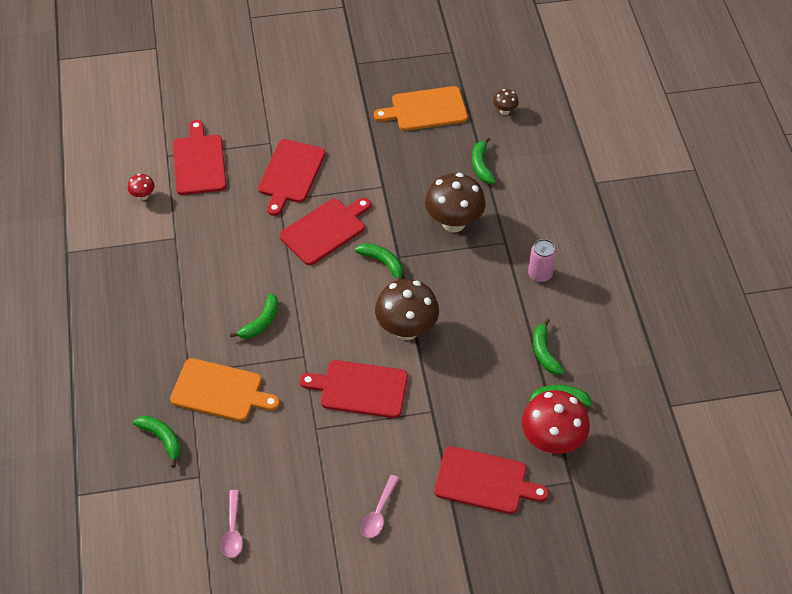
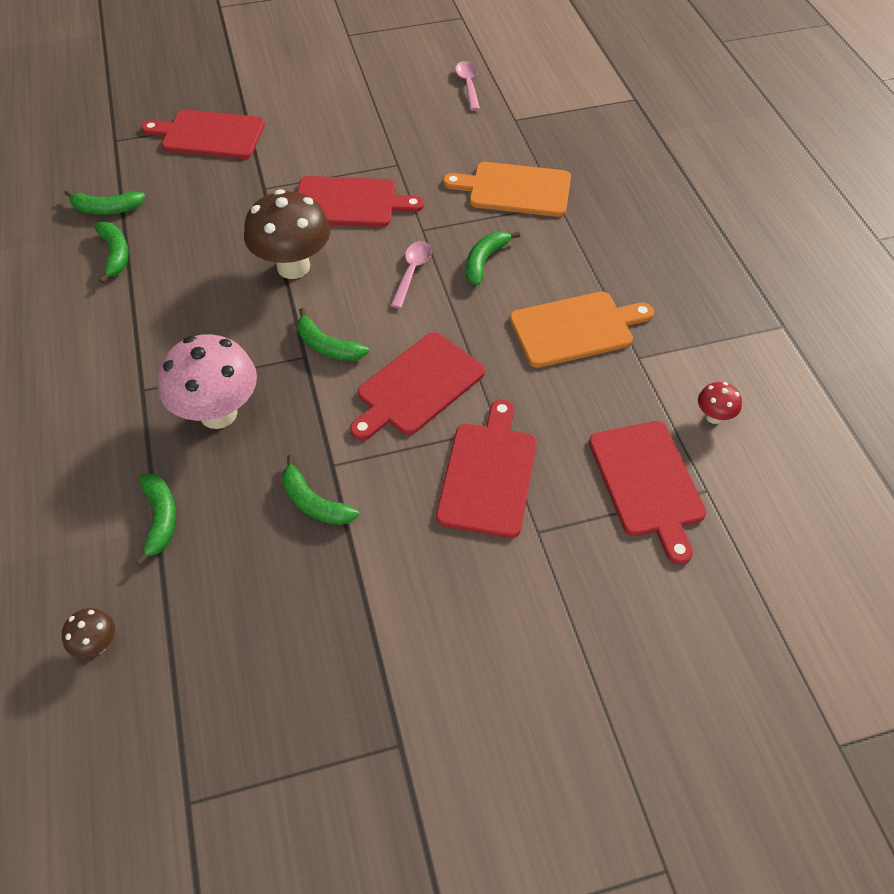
camera: 175 degrees right, 0 degrees up
green banana [133,416,181,467] -> green banana moved to [282,455,359,525]
pink spoon [361,475,399,538] -> pink spoon moved to [390,241,432,308]
orange cutting board [374,86,468,131] -> orange cutting board moved to [510,292,654,368]
brown mushroom [425,173,486,233] -> pink mushroom [158,334,257,429]
red mushroom [522,390,590,454] -> none
pink can [528,239,556,282] -> none

